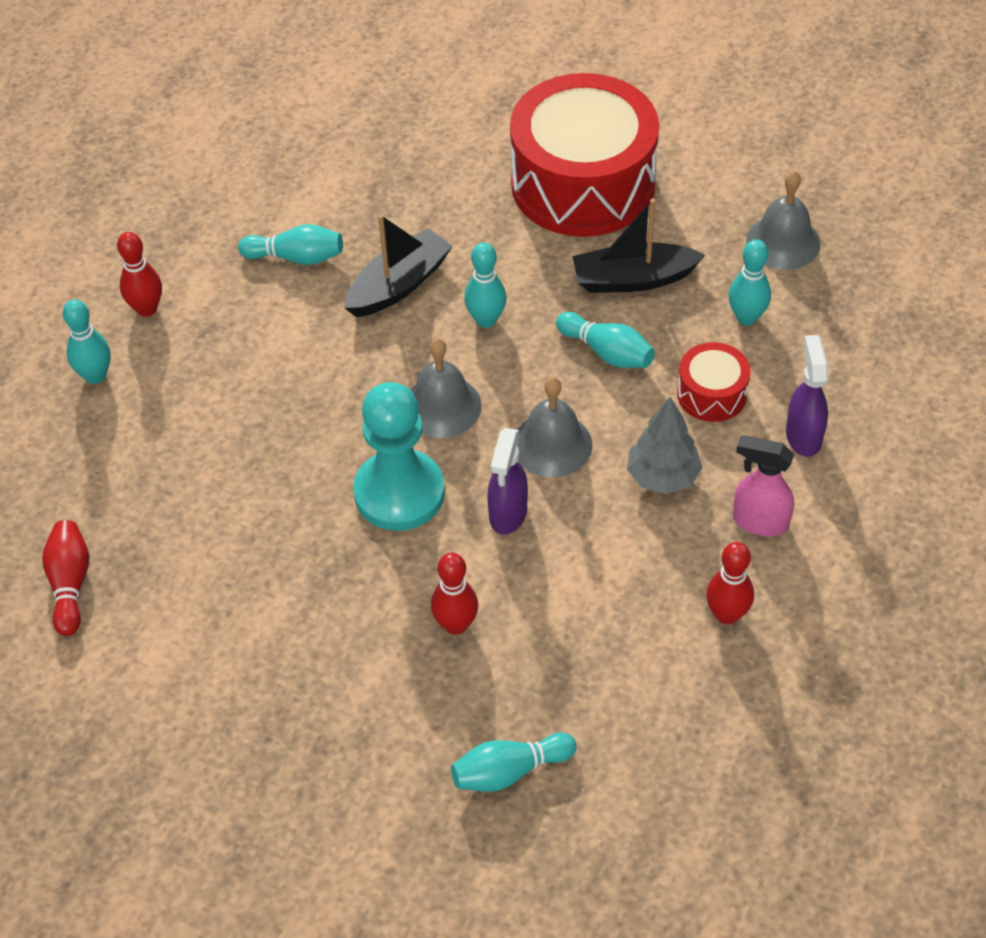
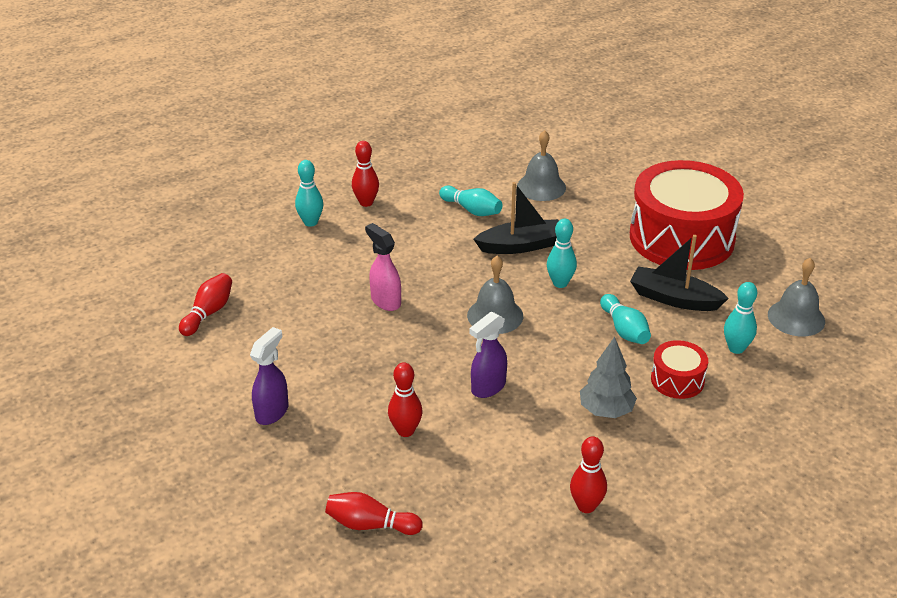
camera: 30 degrees right, 15 degrees down
turquoise pawn [353,382,445,531] -> none
turquoise bowling pin [451,732,577,792] -> red bowling pin [325,492,423,535]
grey bell [517,377,592,477] -> grey bell moved to [517,130,566,201]
pink spray bottle [733,435,794,537] -> pink spray bottle moved to [365,223,401,311]
purple spray bottle [786,335,828,457] -> purple spray bottle moved to [250,327,288,425]

